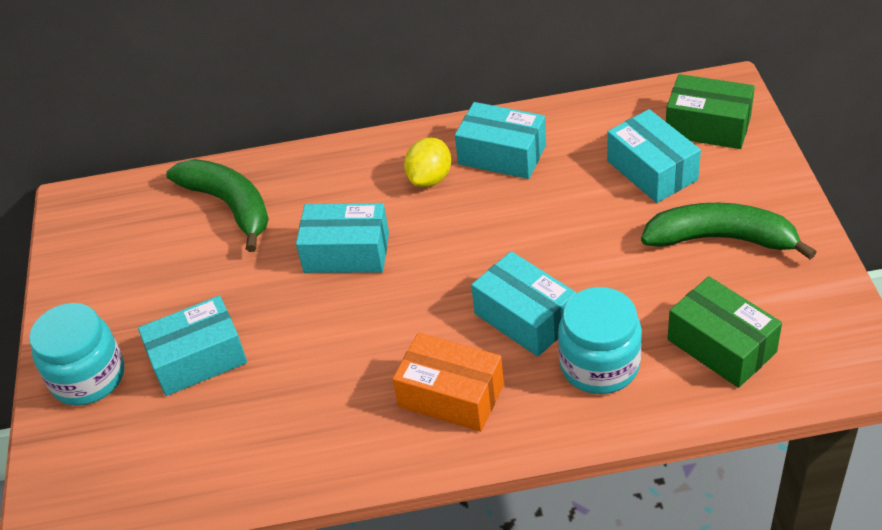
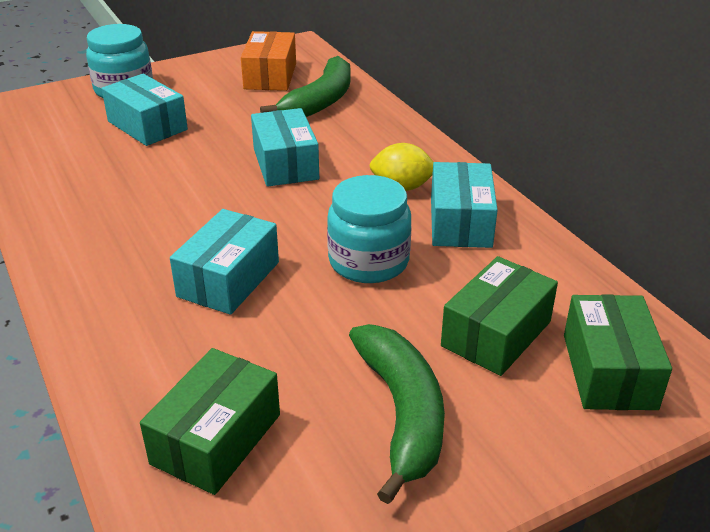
camera: 65 degrees right, 10 degrees down
orange box [393,333,504,432] -> orange box moved to [241,31,296,91]
turquoise jar [558,287,642,394] -> turquoise jar moved to [327,175,411,283]
turquoise box [607,109,701,203] -> green box [441,256,558,376]

